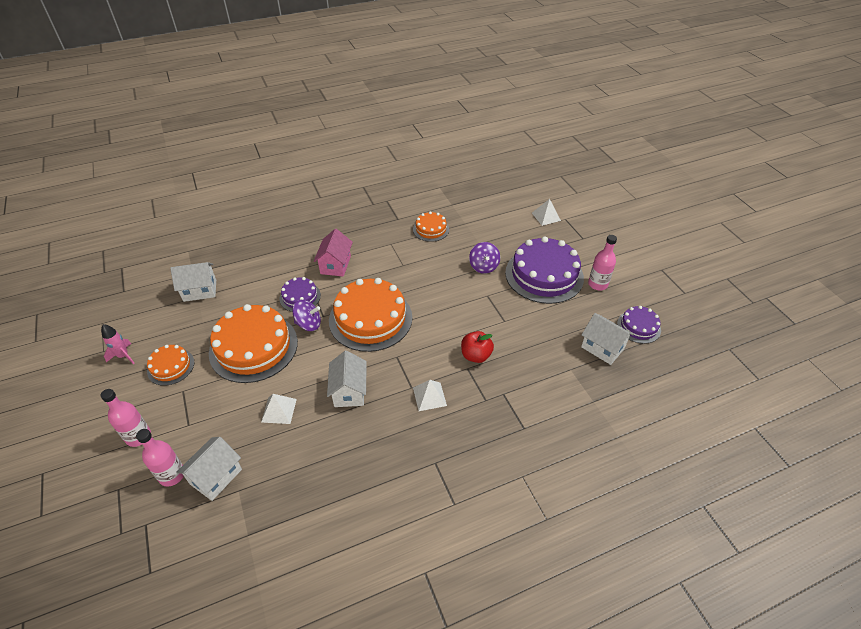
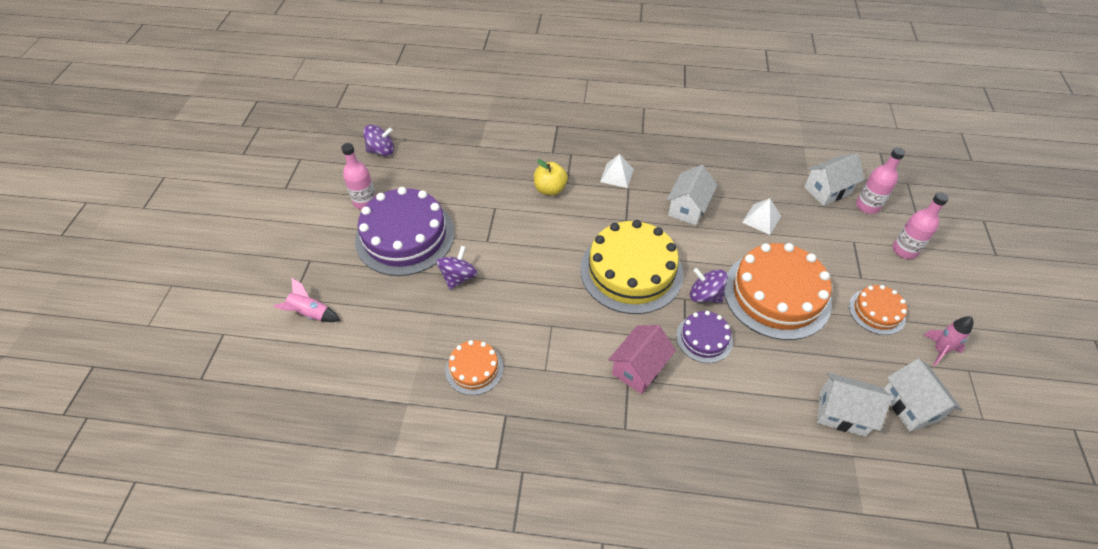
camera: 150 degrees left, 5 degrees up
orange cake [329,278,412,352] -> yellow cake [580,220,684,314]
red apple [461,331,494,363] -> yellow apple [534,159,568,196]
white pyramid [532,199,561,226] -> pink rocket [273,278,341,322]
white house [581,313,634,365] -> white house moved to [884,359,962,432]
purple cake [617,306,661,344] -> purple spinning top [363,125,394,156]

